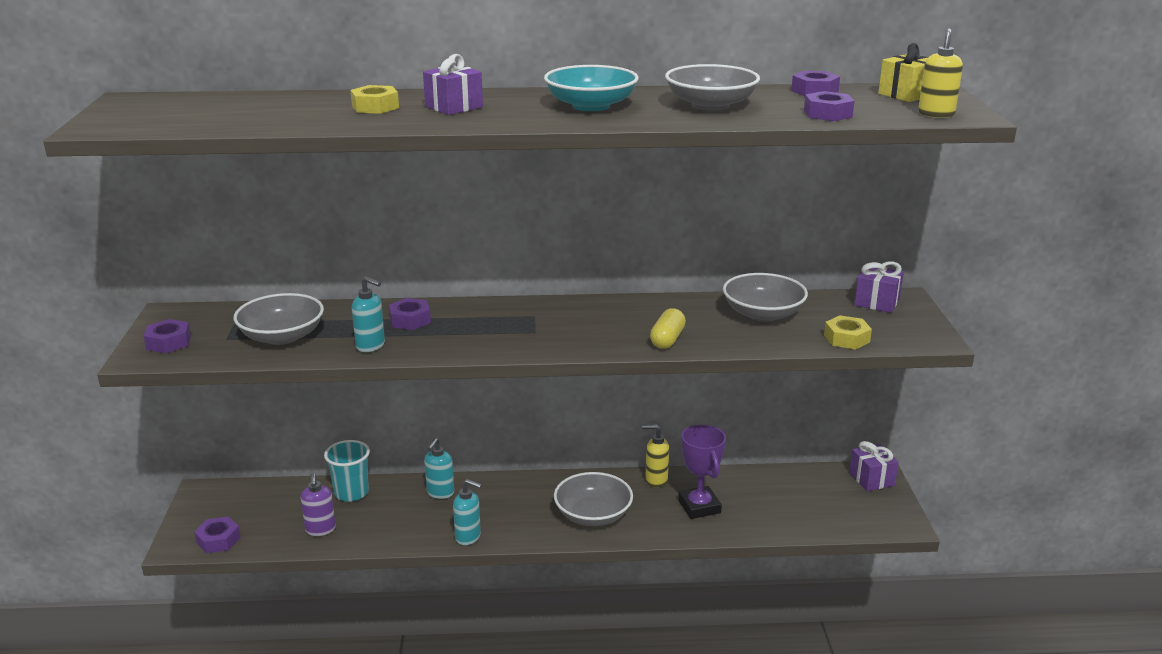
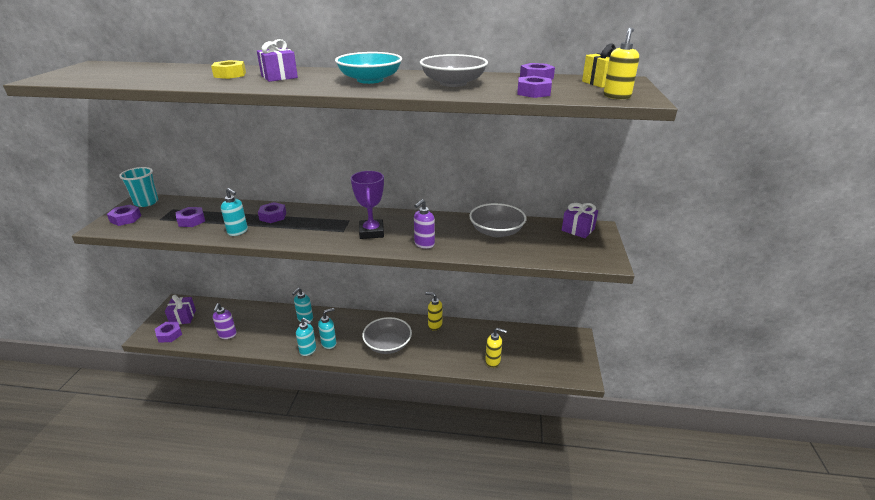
camera: 10 degrees right, 5 degrees up
grey bowl [234,293,324,345] -> purple nut [176,207,205,227]
turquoise cup [324,440,370,502] -> turquoise cup moved to [119,167,158,207]
yellow capsule [650,308,686,349] -> purple soap dispenser [414,199,435,249]
purple trophy [678,425,726,519] -> purple trophy moved to [351,171,384,239]
yellow nut [824,315,872,350] -> none
purple gift [849,441,899,491] -> purple gift moved to [165,295,196,324]
none -> turquoise soap dispenser [318,308,336,349]
none -> yellow soap dispenser [485,328,507,368]

